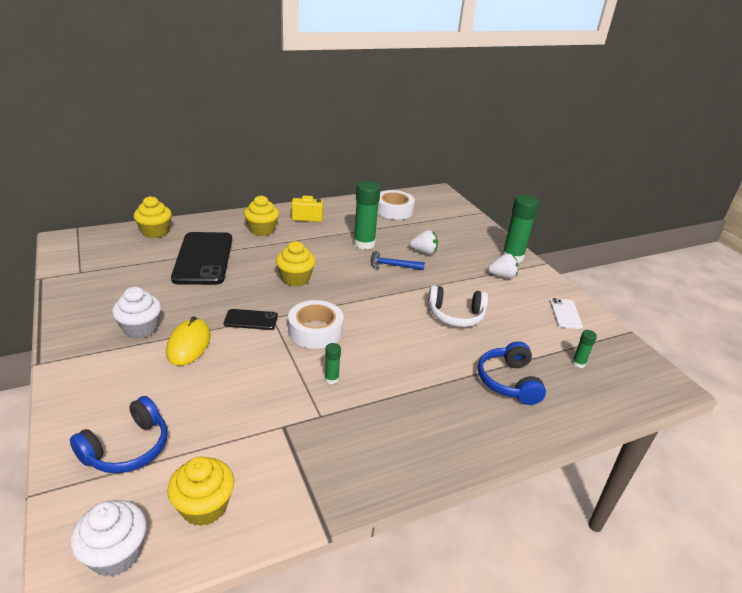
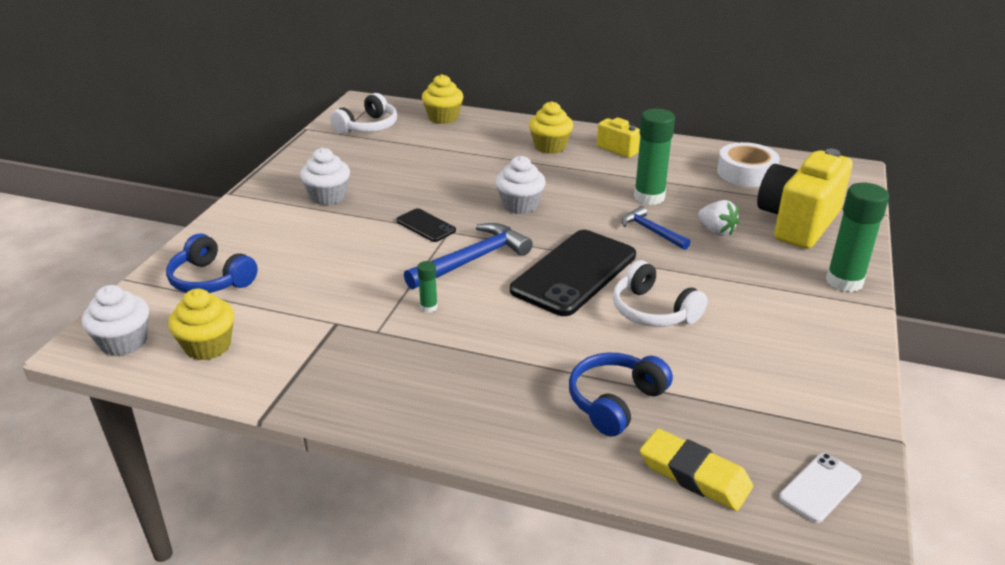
camera: 45 degrees right, 0 degrees up
blue headphones [70,396,168,473] -> blue headphones turned 45 degrees clockwise [166,233,258,293]
yellow mouse [166,316,211,366] -> none
black phone [171,232,232,285] -> black phone moved to [510,230,636,316]
yellow cupcake [276,241,316,286] -> white cupcake [495,156,546,214]
white tape [288,300,344,349] -> blue hammer [404,223,533,289]
white strawberry [488,253,518,279] -> none
white phone [550,298,583,329] -> white phone moved to [779,453,862,523]
green glue stick [572,330,597,368] -> none
none -> white headphones [330,93,397,134]
none -> yellow eraser [640,429,753,511]
none -> yellow camera [757,149,852,249]

